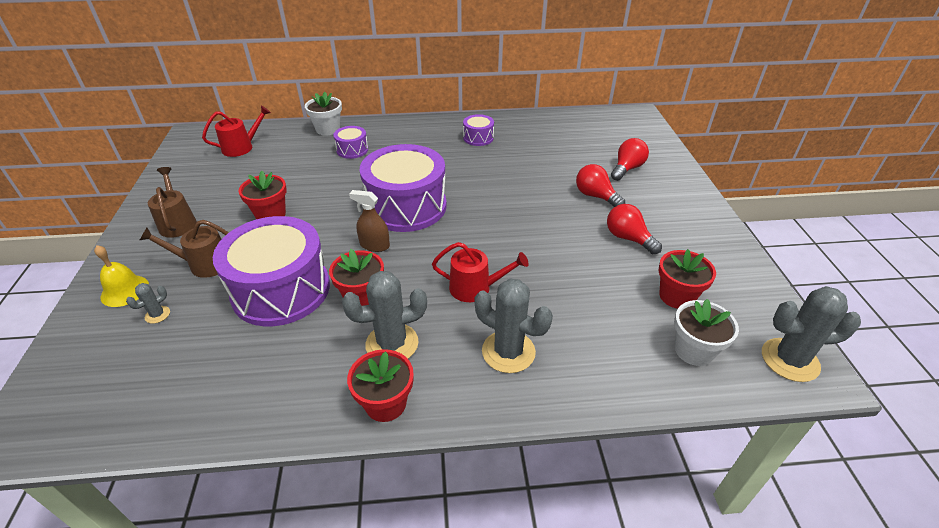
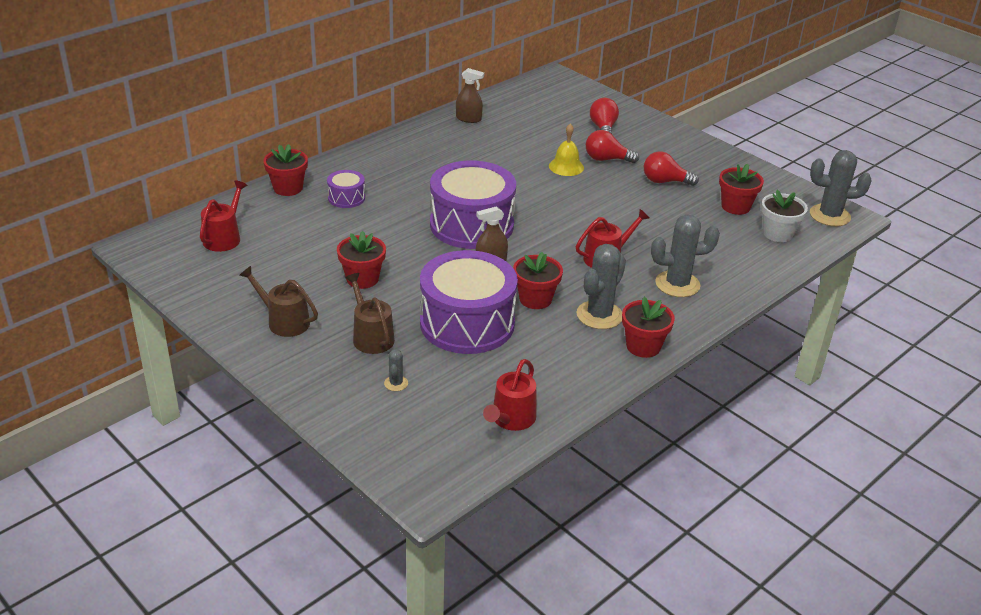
camera: 40 degrees left, 5 degrees down
yellow bell [94,245,149,307] -> yellow bell moved to [549,123,584,176]
brown watering can [140,220,229,278] -> brown watering can turned 105 degrees clockwise [345,273,395,354]
white flower pot [305,92,342,135] -> red flower pot [263,144,308,196]
purple drum [463,114,494,146] -> none
grey cactus [762,286,861,382] -> grey cactus turned 45 degrees clockwise [810,150,872,226]
none -> brown spray bottle [456,68,484,123]
none -> red watering can [483,359,536,431]

